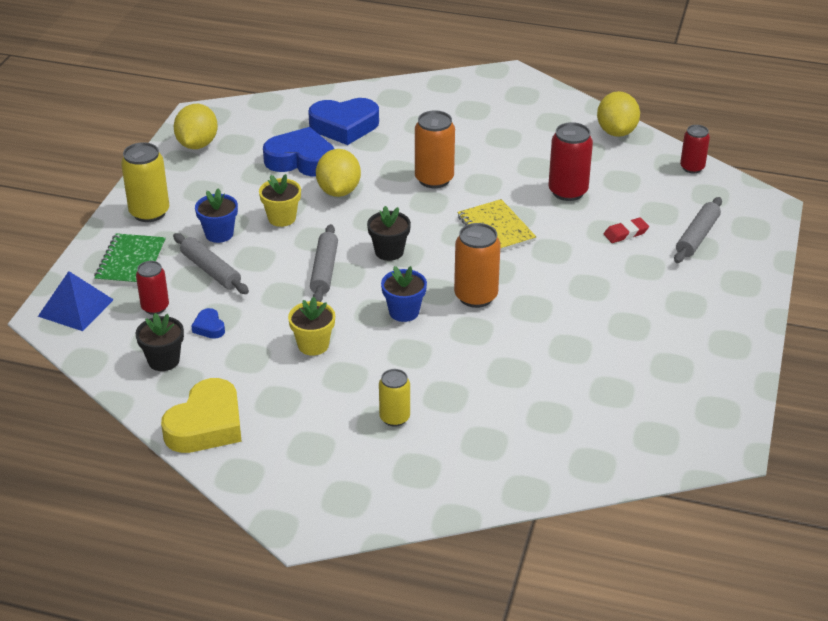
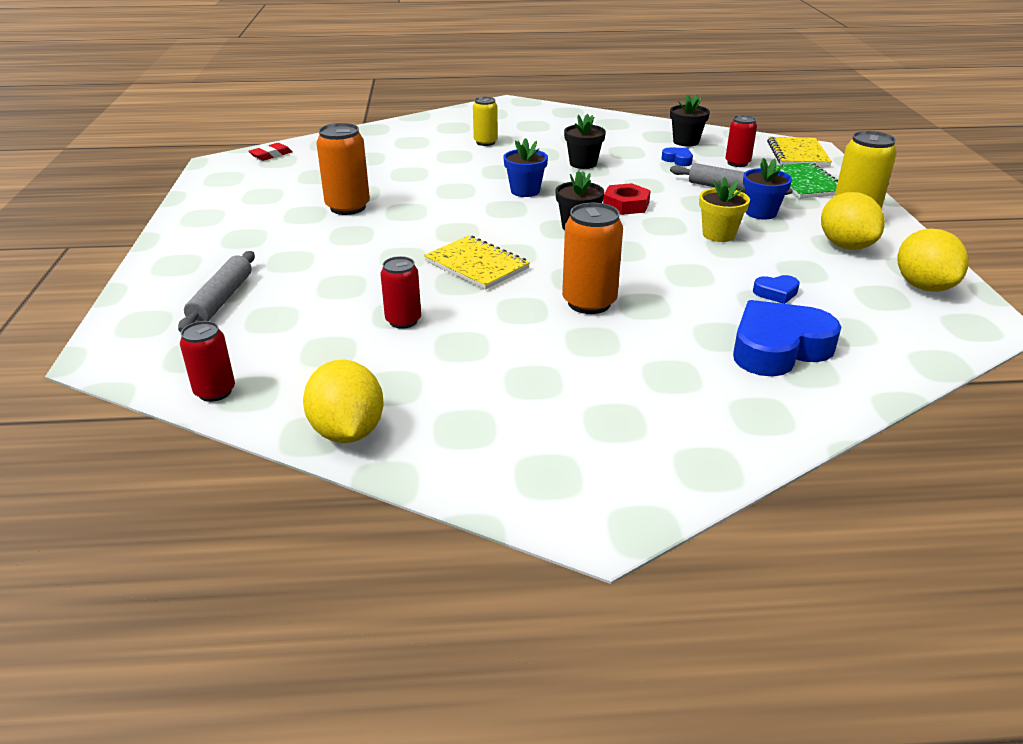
camera: 160 degrees right, 5 degrees down
blue pyramid [38,271,114,331] -> yellow notebook [767,137,832,166]
yellow heart [161,378,242,453] -> none
blue heart [263,127,334,177] -> blue heart [753,275,800,304], size x0.45
yellow flower pot [288,297,335,356] -> black flower pot [564,114,606,169]
grey rolling pin [310,224,338,302] -> red nut [603,183,651,215]
yellow lemon [316,149,361,197] -> yellow lemon moved to [821,192,885,250]
orange can [454,223,501,308] -> orange can moved to [316,123,370,215]
red can [549,122,593,201] -> red can [380,256,421,329], size x0.64
red eraser [604,217,649,243] -> red eraser moved to [248,143,293,161]

